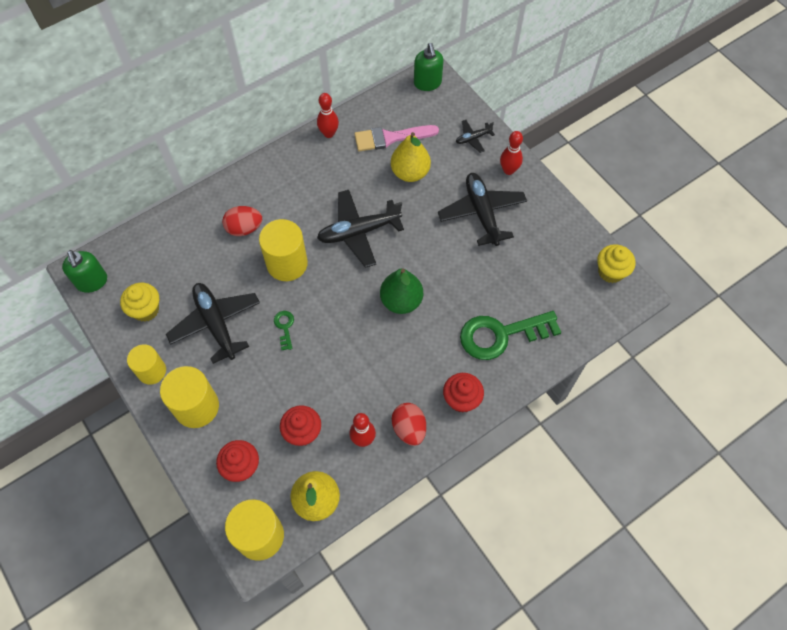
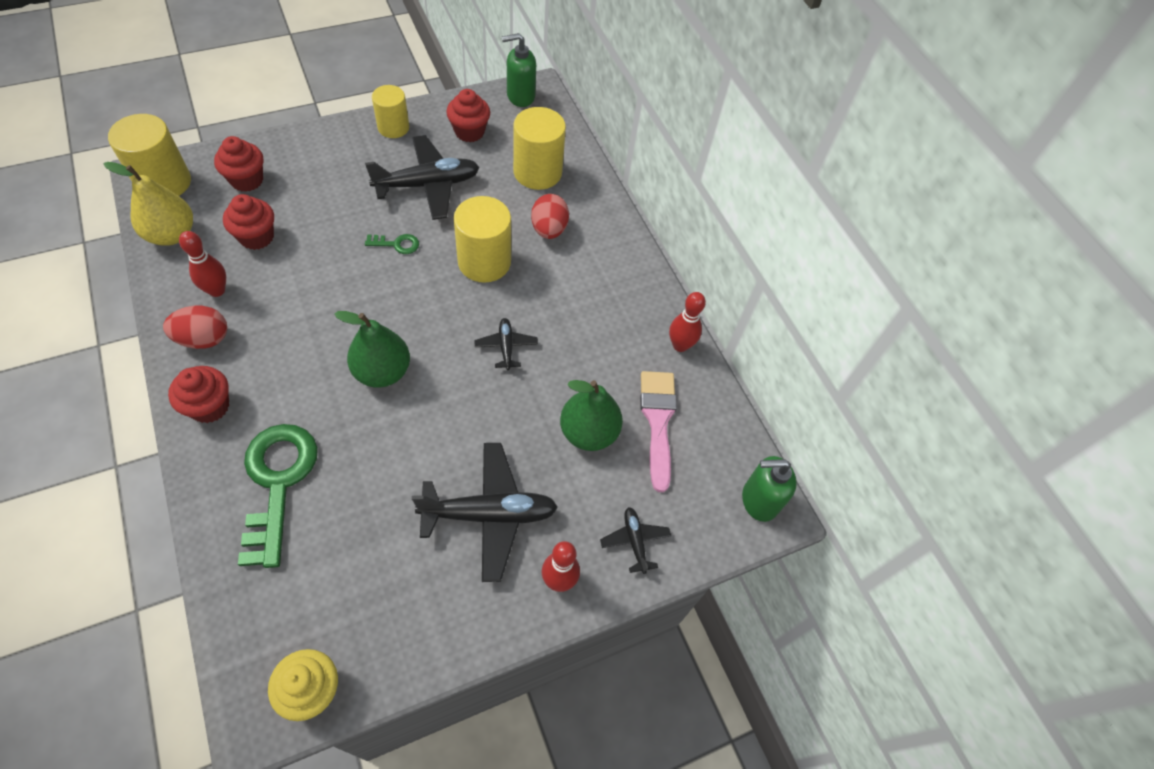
camera: 95 degrees right, 5 degrees down
yellow cupcake [120,283,159,322] -> red cupcake [446,89,490,142]
yellow cylinder [160,366,219,428] -> yellow cylinder moved to [513,107,566,190]
black plane [317,190,404,268] -> black plane [474,318,538,370], size x0.49
yellow pear [391,132,431,182] -> green pear [560,380,623,451]

